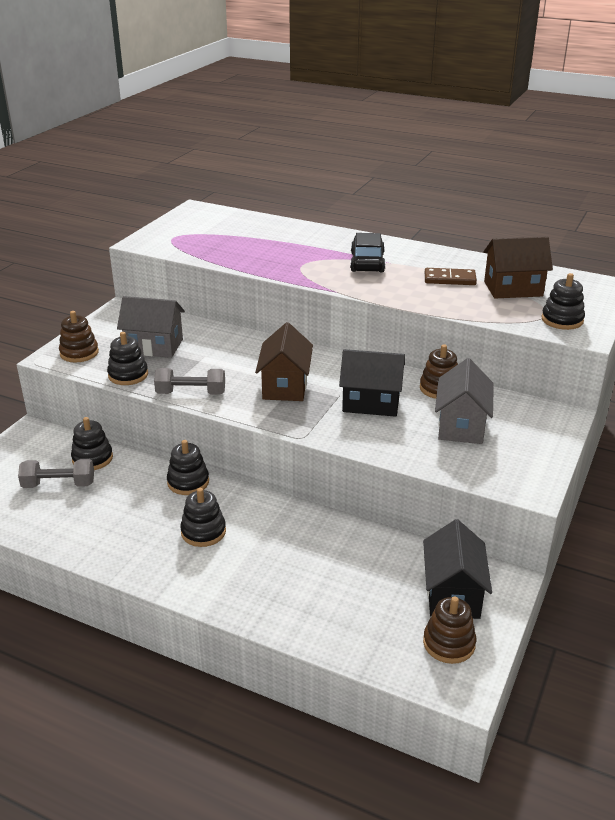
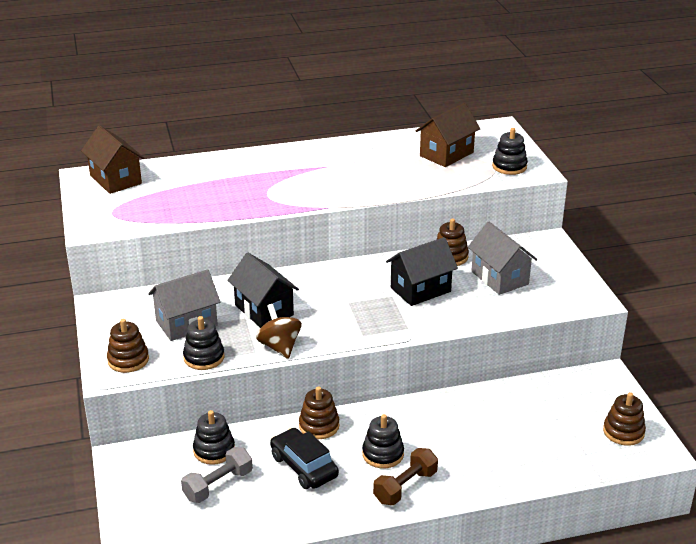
camera: 40 degrees left, 0 degrees up
grey dumbbell [154,368,225,395] -> brown spinning top [256,304,302,359]
black stacking toy [167,440,209,495] -> brown stacking toy [299,386,340,439]
brown house [255,322,313,401] -> brown house moved to [81,125,145,194]
black car [350,233,385,272] -> black car moved to [270,428,339,489]
black house [423,519,492,619] -> black house moved to [227,253,299,328]
brown domino [425,268,477,285] -> none
none -> brown dumbbell [373,448,438,505]

